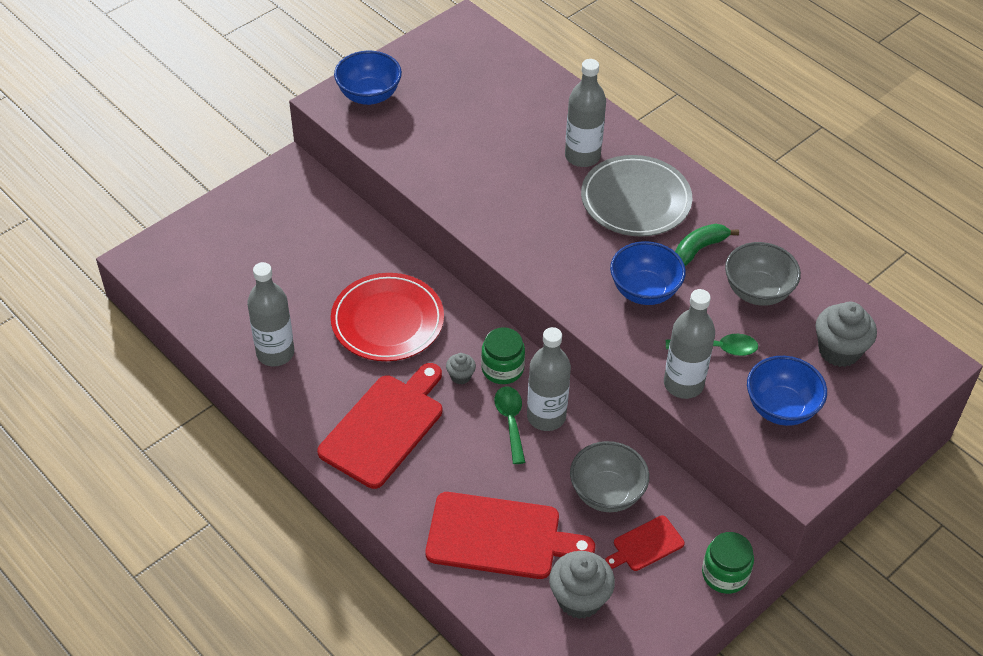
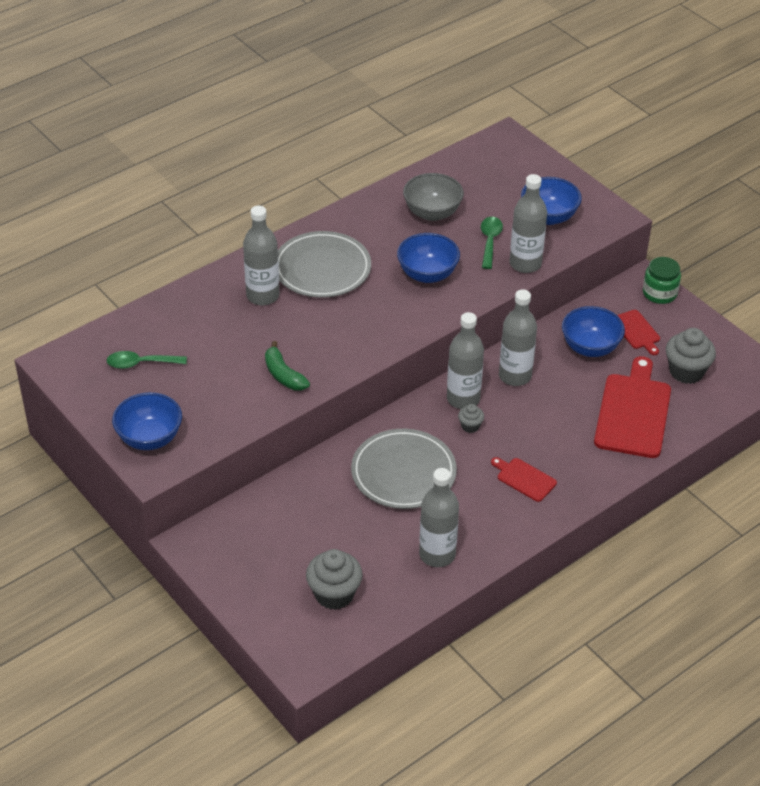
camera: 85 degrees left, 5 degrees down
red cutting board [317,363,442,489] -> red cutting board [491,457,557,502], size x0.50
red plate [331,273,444,361] -> grey plate [351,429,457,509]
green jar [481,327,525,384] -> grey bottle [447,312,484,409]
green spoon [494,386,525,464] -> green spoon moved to [107,351,187,369]
grey bowl [570,441,649,512] -> blue bowl [562,306,625,357]
green banana [675,224,739,266] -> green banana moved to [265,341,310,391]
grey cupcake [816,302,877,367] -> grey cupcake moved to [306,549,363,610]

